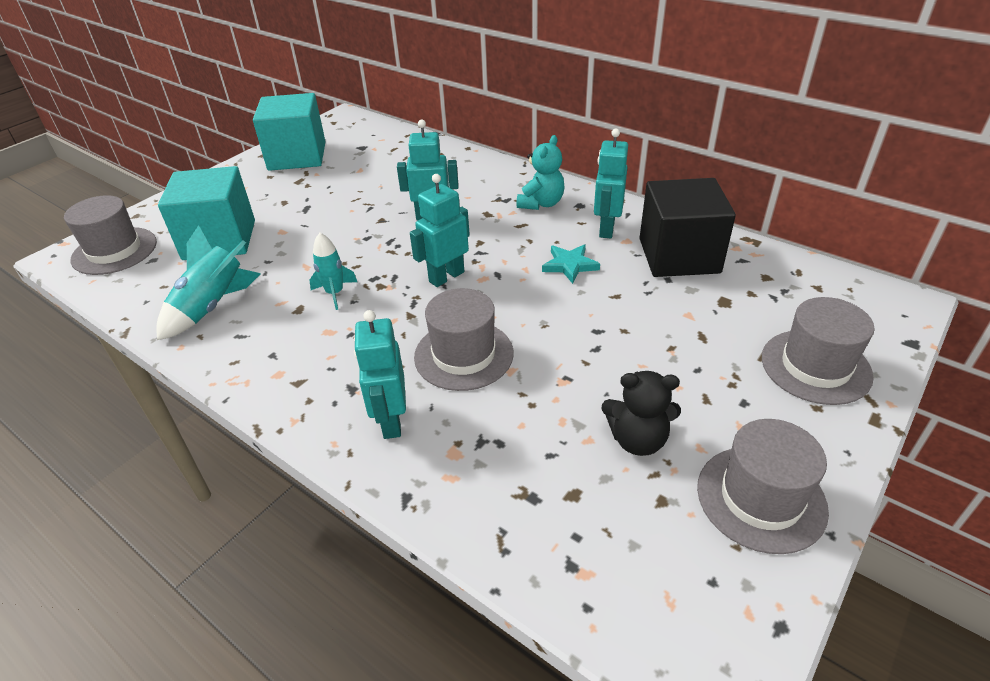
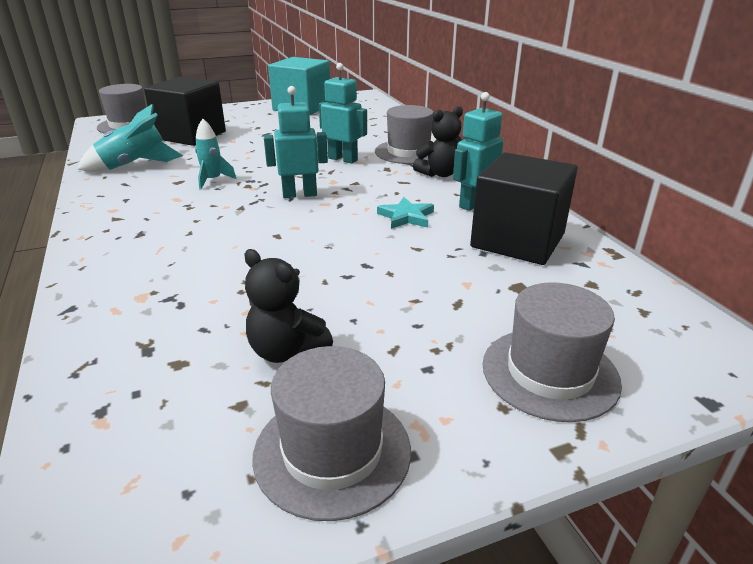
camera: 30 degrees right, 10 degrees down
turquoise cube [158,166,255,260] -> black cube [144,77,226,146]
turquoise robot [354,310,406,439] -> none
grey hat [414,288,514,391] -> grey hat moved to [375,105,434,164]
turquoise teddy bear [516,135,565,210] -> black teddy bear [413,106,463,177]

